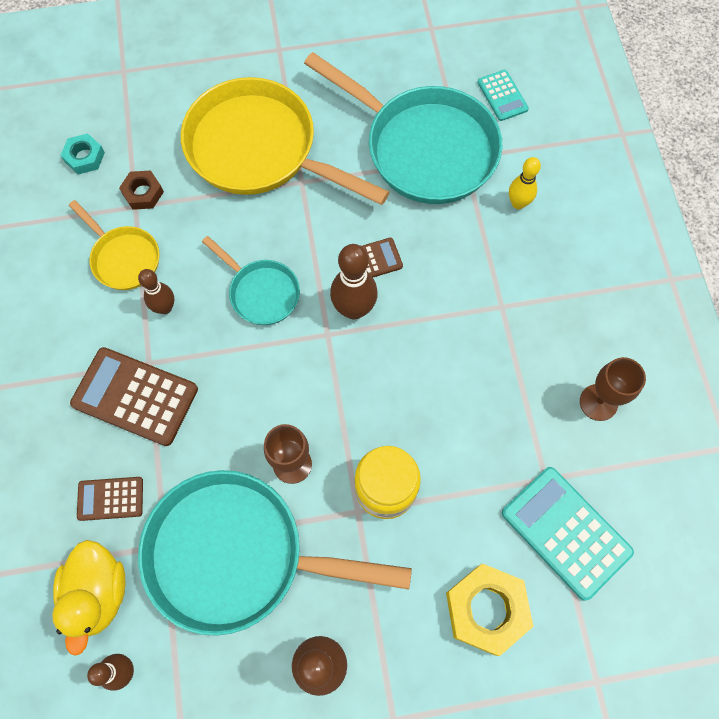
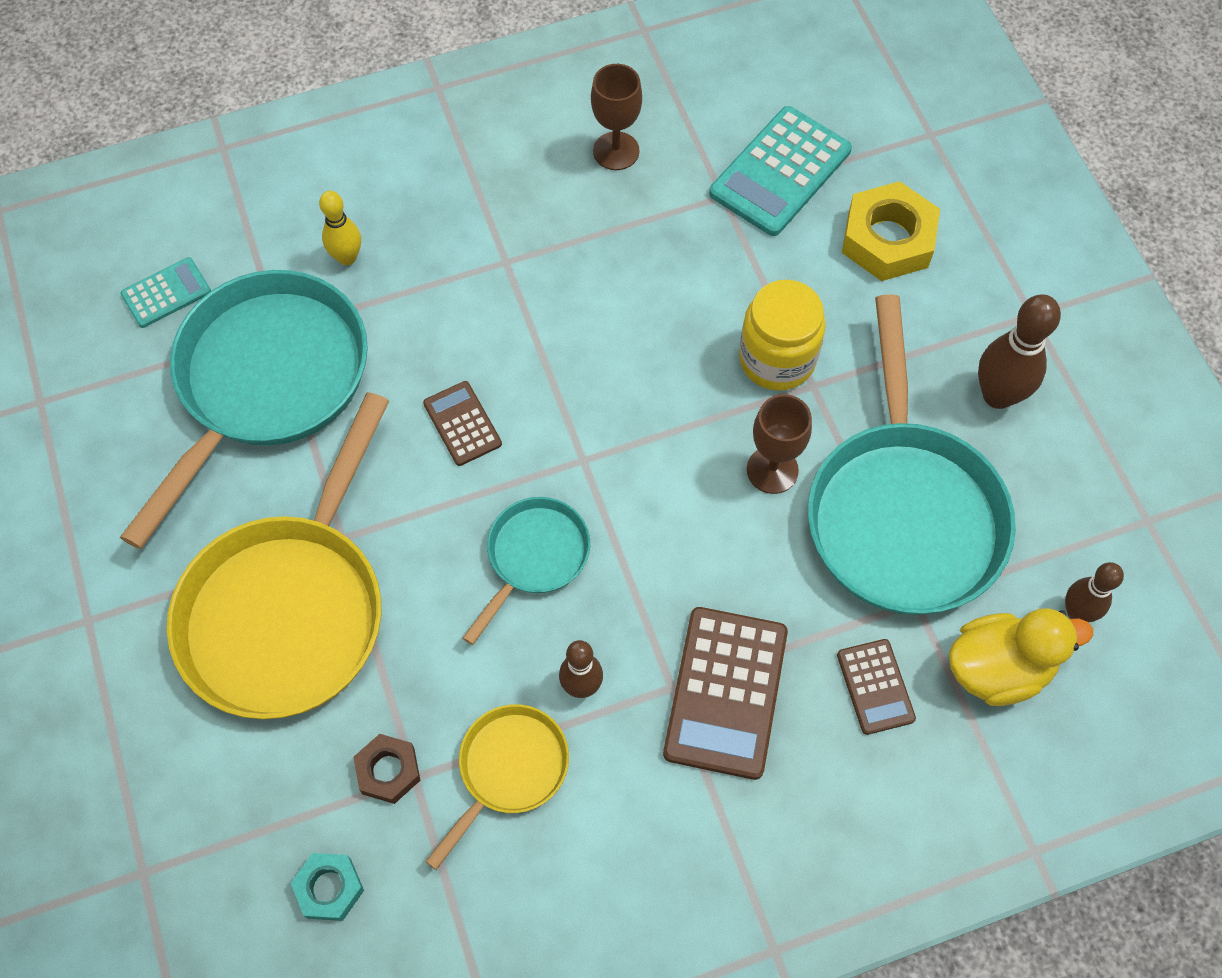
camera: 100 degrees left, 5 degrees down
brown bowling pin [330,244,378,319] -> none

